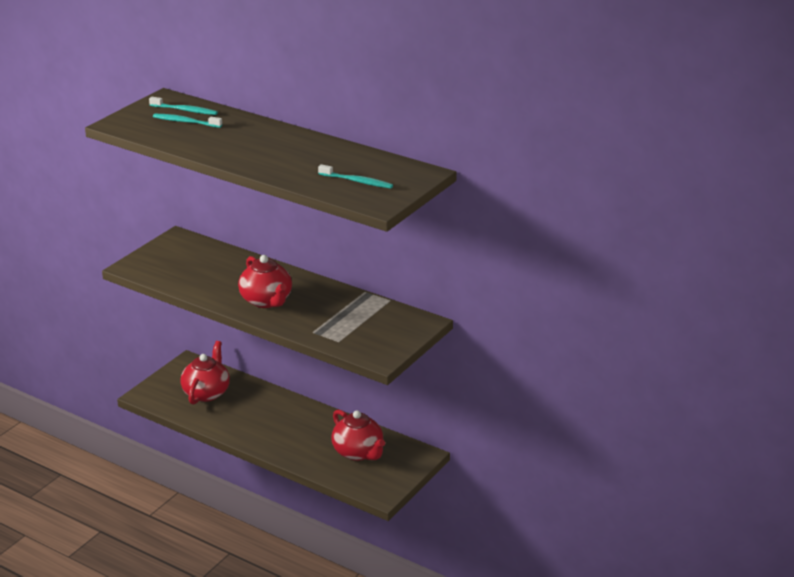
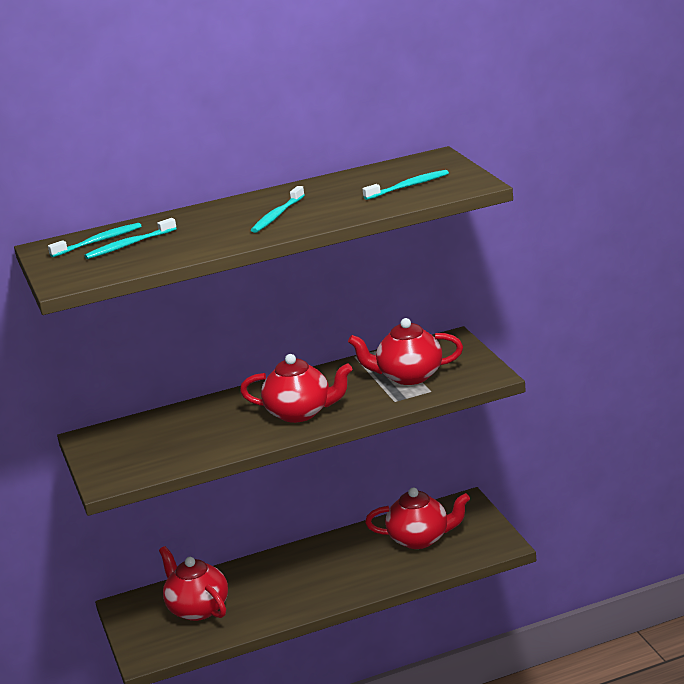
camera: 50 degrees left, 5 degrees down
none -> turquoise toothbrush [251,186,305,233]
none -> red teapot [348,318,463,385]

